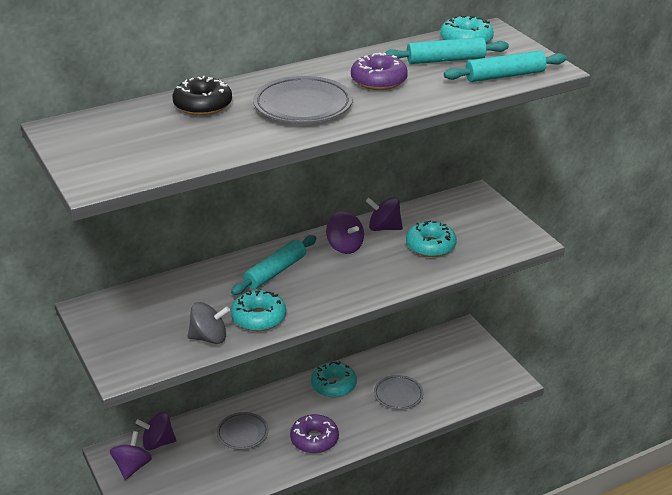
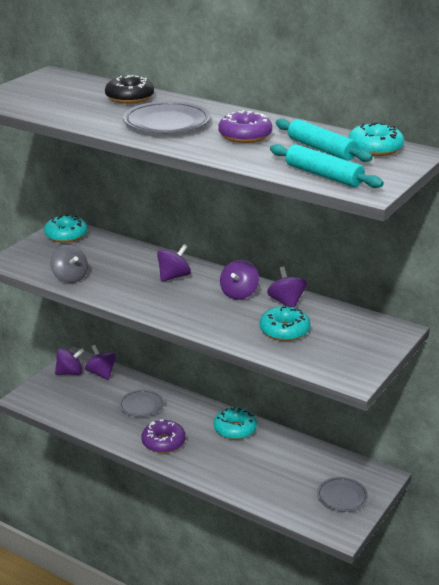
camera: 60 degrees right, 5 degrees down
turquoise rolling pin [231,235,317,295] -> purple spinning top [157,244,191,282]
turquoise donut [231,290,286,331] -> turquoise donut moved to [44,215,87,243]
grey plate [374,375,423,410] -> grey plate moved to [317,477,368,512]

